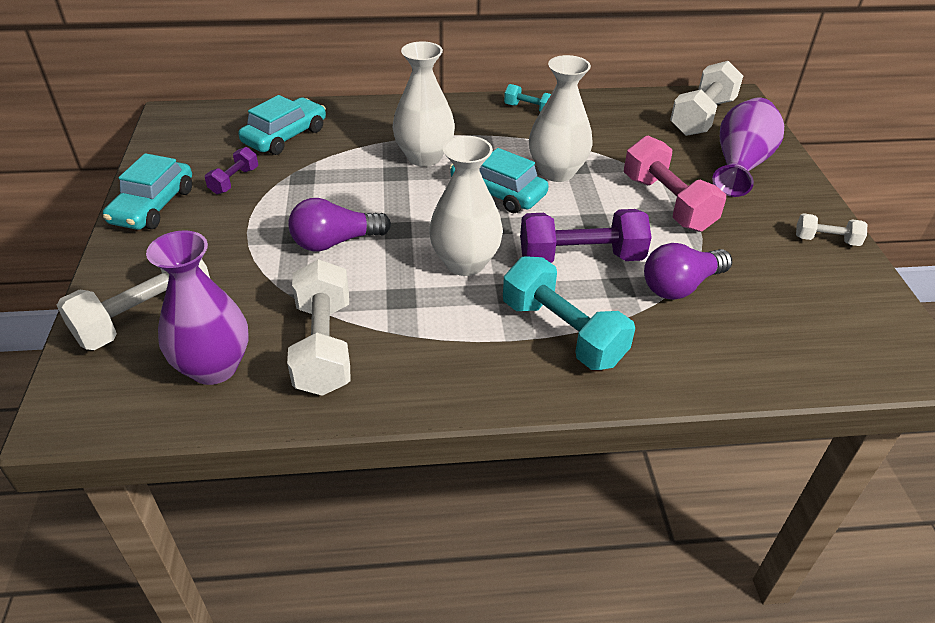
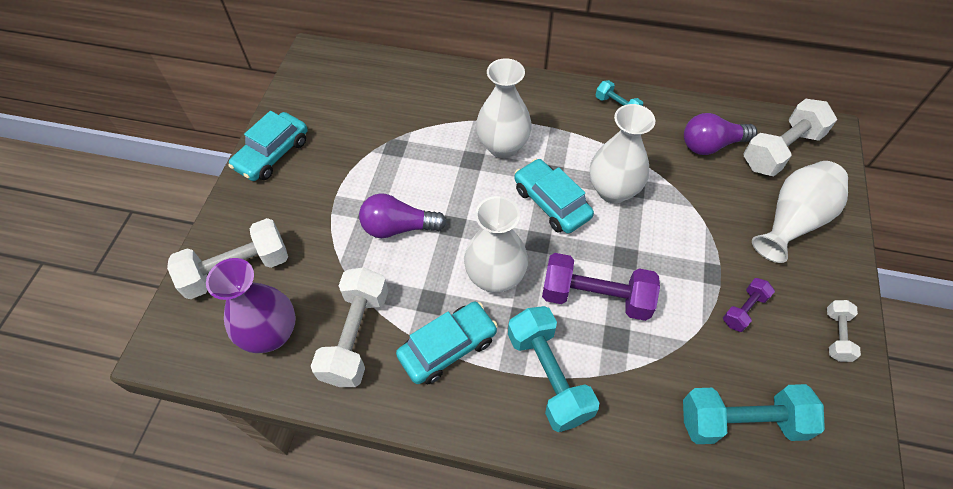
camera: 20 degrees right, 15 degrees up
purple dumbbell [205,147,258,194] -> purple dumbbell moved to [723,278,775,332]
turquoise car [239,95,326,155] -> turquoise car moved to [396,302,498,384]
pink dumbbell [624,136,726,232] -> none
purple light bulb [644,243,732,300] -> purple light bulb moved to [684,113,757,155]
purple vase [712,97,784,197] -> white vase [752,161,848,263]
white dumbbell [796,213,867,246] -> white dumbbell turned 75 degrees clockwise [827,300,861,362]
none -> turquoise dumbbell [683,384,825,444]

